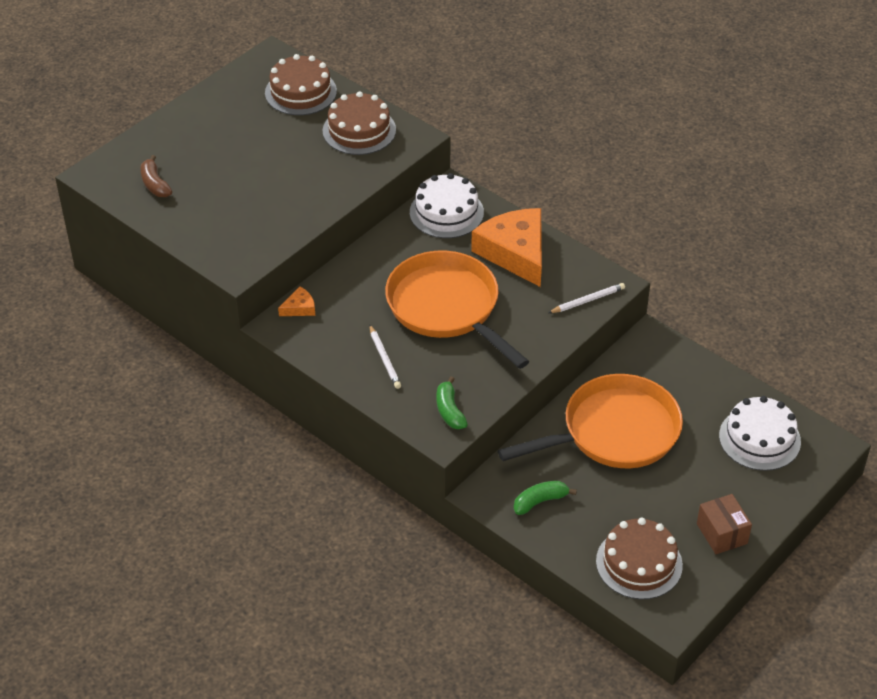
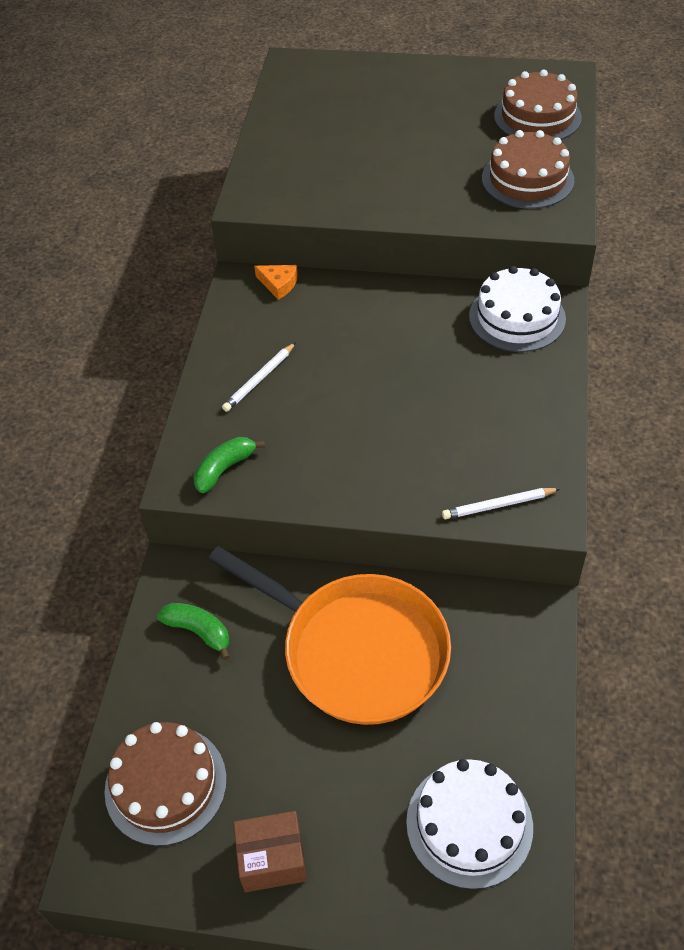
camera: 60 degrees right, 5 degrees up
brown banana [141,155,172,197] -> none
orange pan [385,251,529,369] -> none
orange cheese [471,208,542,287] -> none
white pencil [548,283,625,313] -> white pencil turned 135 degrees clockwise [442,488,560,519]
brown box [697,494,752,554] -> brown box turned 45 degrees clockwise [233,811,307,892]

